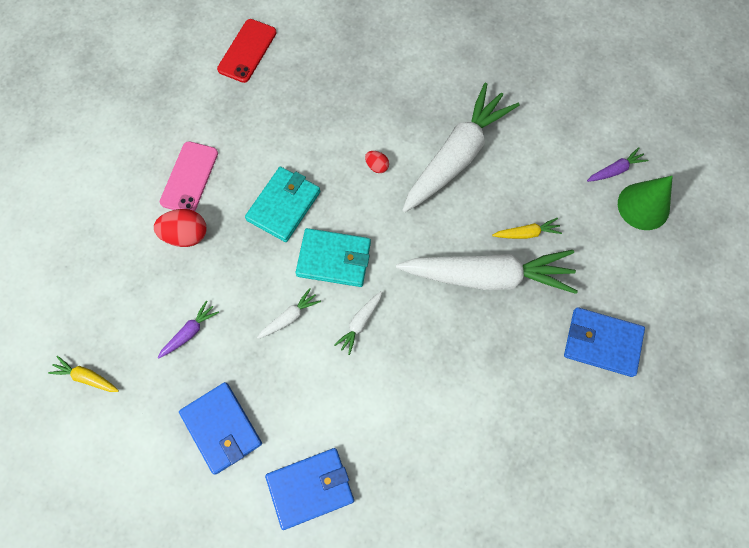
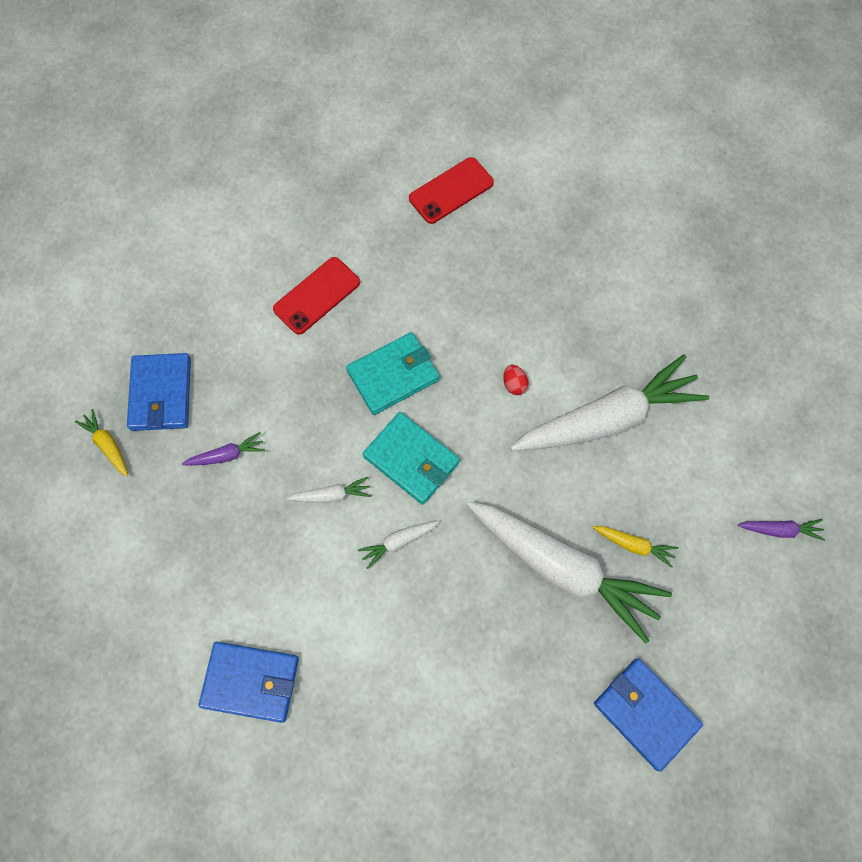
camera: 30 degrees right, 0 degrees up
red egg [154,209,206,247] -> none
pink phone [160,141,218,211] -> red phone [273,257,360,335]
blue wallet [179,382,262,475] -> blue wallet moved to [127,353,191,431]
green cone [618,176,673,230] -> none

